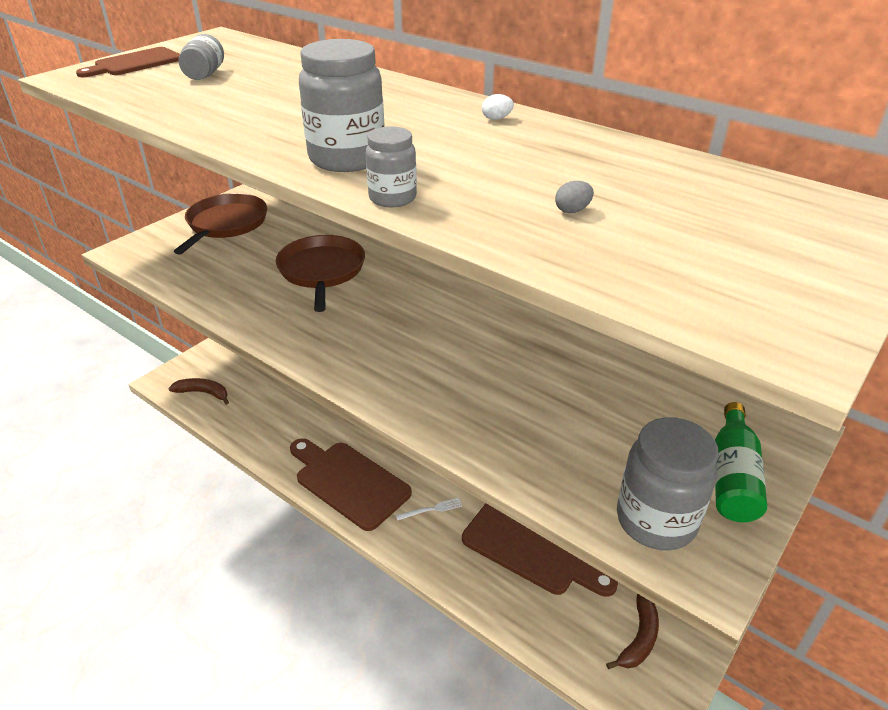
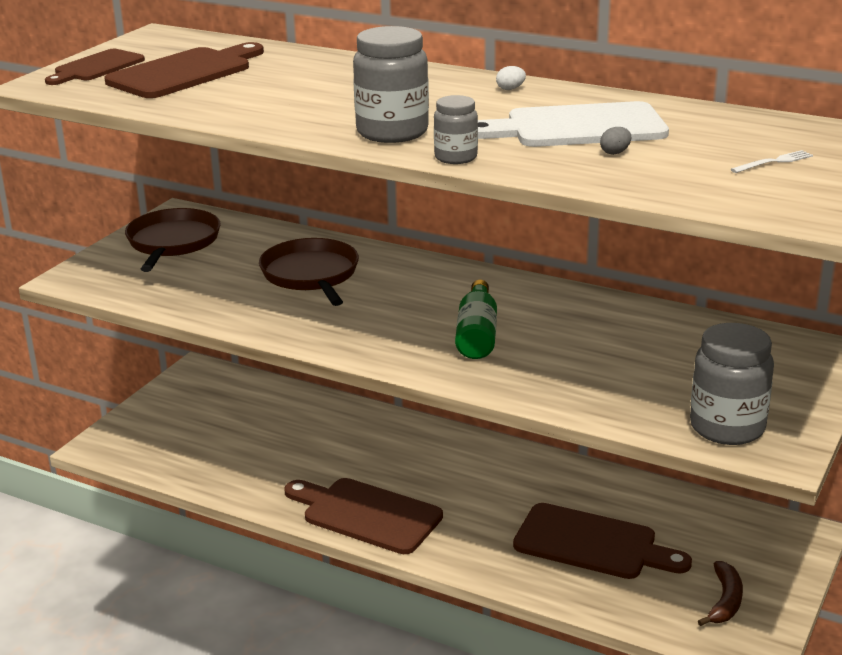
camera: 10 degrees left, 10 degrees down
brown banana [168,378,229,405] -> none
grey jar [179,34,224,80] -> brown cutting board [104,42,264,98]
white fork [396,498,462,521] -> white fork moved to [730,150,813,173]
green bottle [715,402,767,523] -> green bottle moved to [455,280,497,359]
none -> white cutting board [478,101,669,147]

